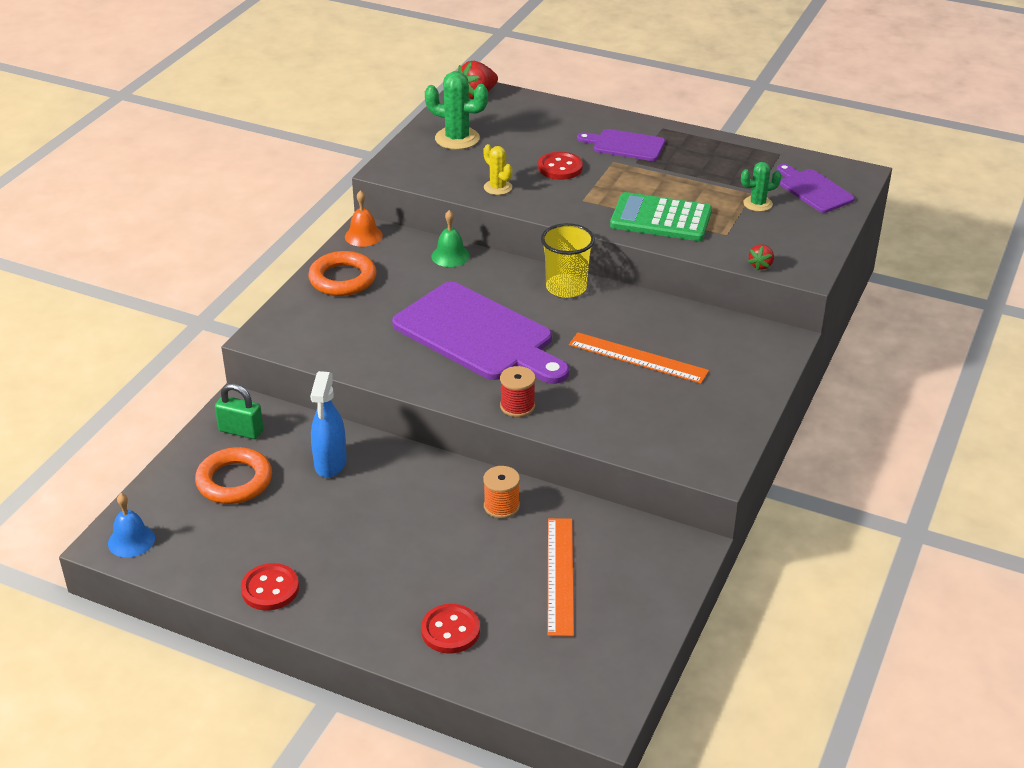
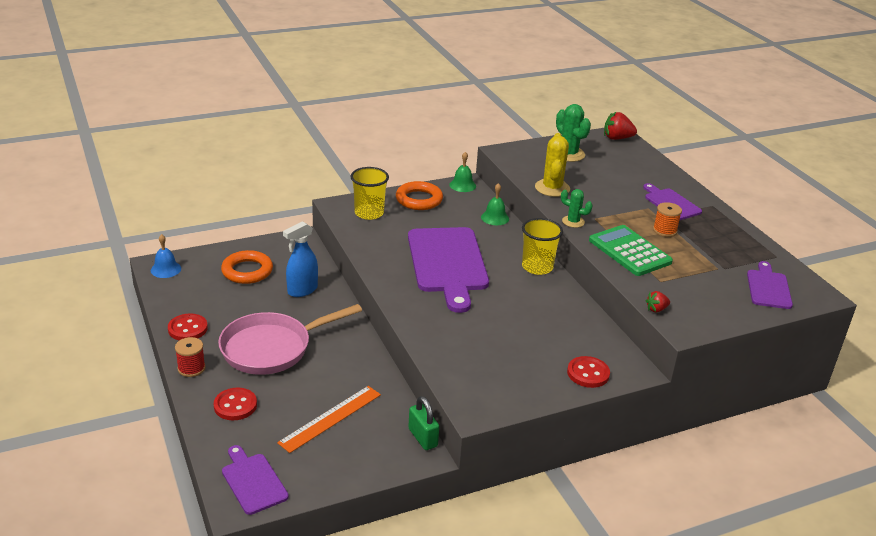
camera: 40 degrees right, 5 degrees down
green padlock [215,383,264,439] -> green padlock moved to [408,396,439,450]
orange bell [345,190,383,247] -> green bell [449,152,476,192]
yellow cactus [483,144,512,195] -> yellow cactus [535,133,570,197], size x1.64
orange spool [483,466,520,519] -> orange spool moved to [653,202,682,237]
red spool [500,366,536,417] -> red spool moved to [175,337,206,377]
red button [538,152,583,180] -> red button moved to [567,356,610,388]
orange ruler [569,333,709,384] -> none
green cactus [741,162,782,212] -> green cactus moved to [561,189,593,228]
none -> pink pan [218,304,362,375]
none -> purple cutting board [222,445,289,515]
none -> yellow cup [351,167,389,220]

